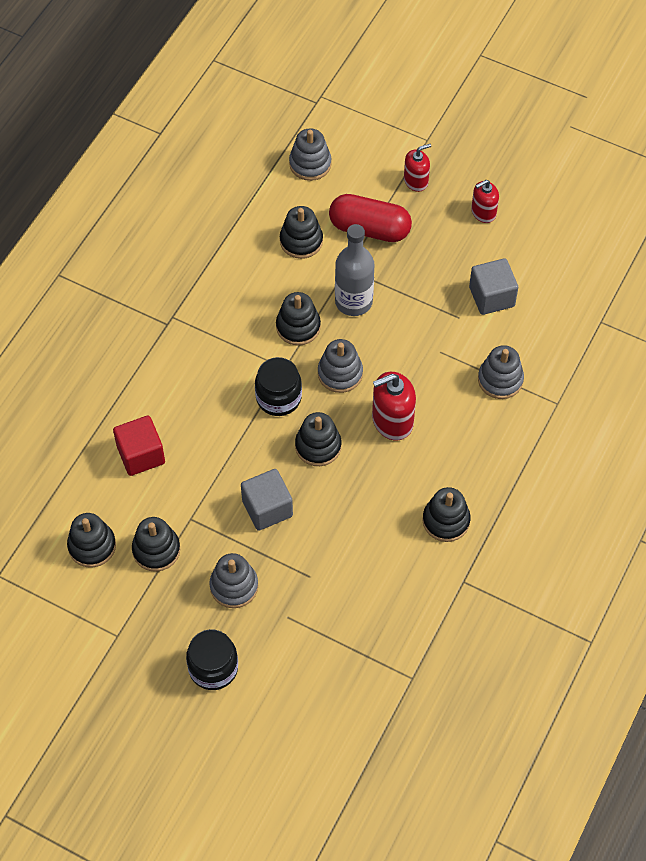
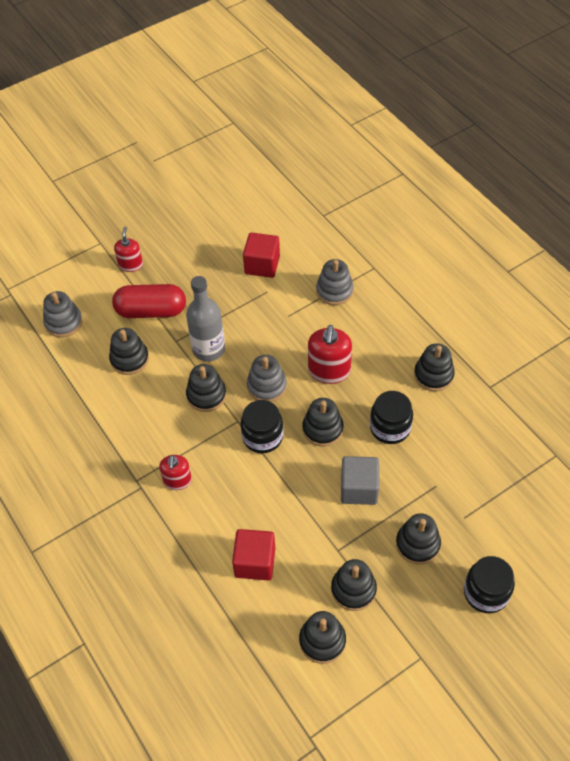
camera: 60 degrees left, 5 degrees down
grey stacking toy [209,553,258,608] -> black stacking toy [396,513,441,565]
red capsule [329,194,412,242] -> red capsule turned 45 degrees clockwise [112,284,186,318]
grey cube [469,258,518,315] -> red cube [243,232,280,278]
red soap dispenser [471,180,499,223] -> red soap dispenser moved to [159,455,192,490]
none -> black jar [370,391,413,444]

